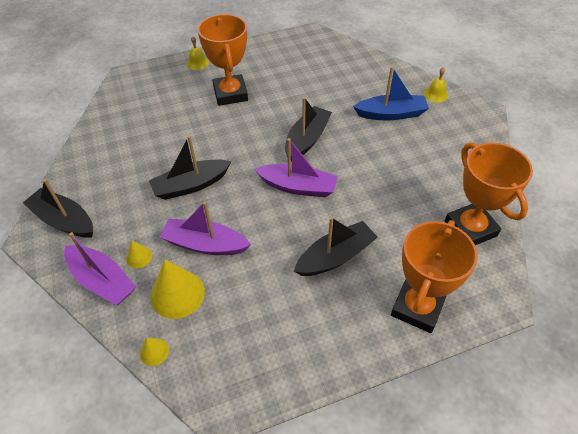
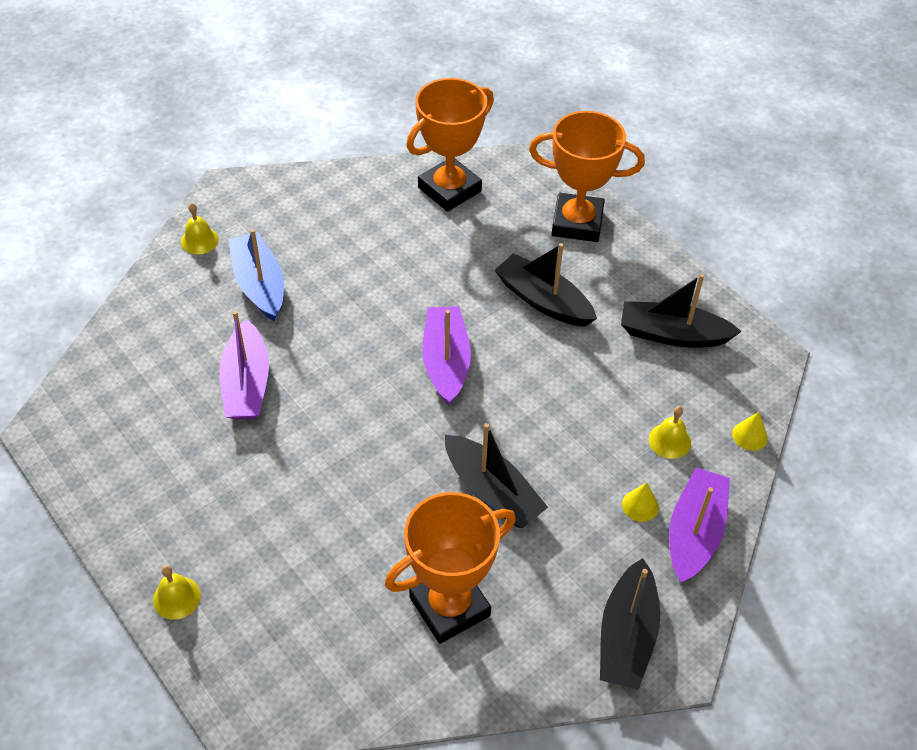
camera: 110 degrees left, 0 degrees up
yellow cone [150,260,205,319] -> yellow bell [649,406,691,459]
purple boat [160,201,251,255] -> purple boat moved to [220,311,269,420]
orange trophy [198,14,248,106] -> orange trophy moved to [385,492,516,644]
black boat [285,97,332,162] -> black boat moved to [621,274,742,348]

